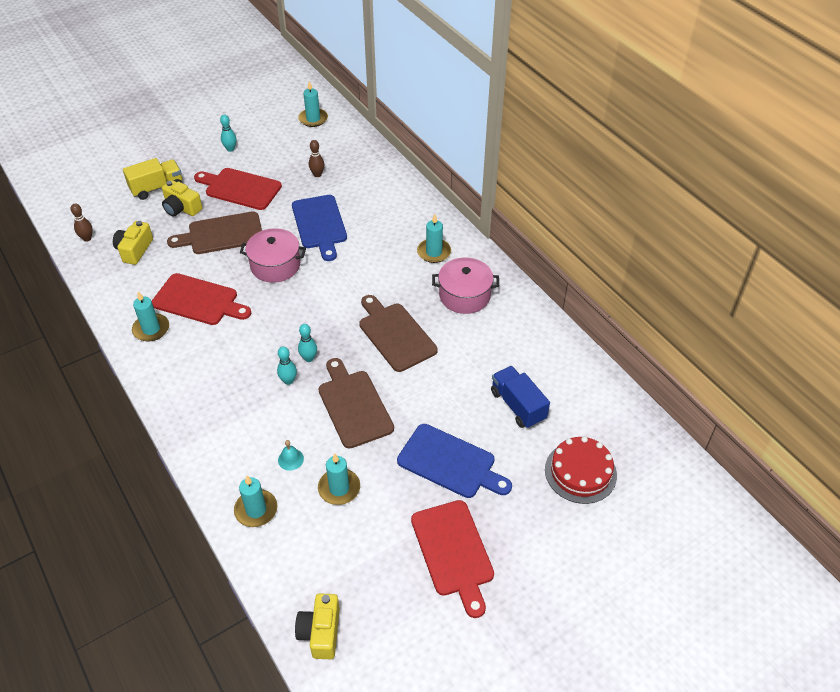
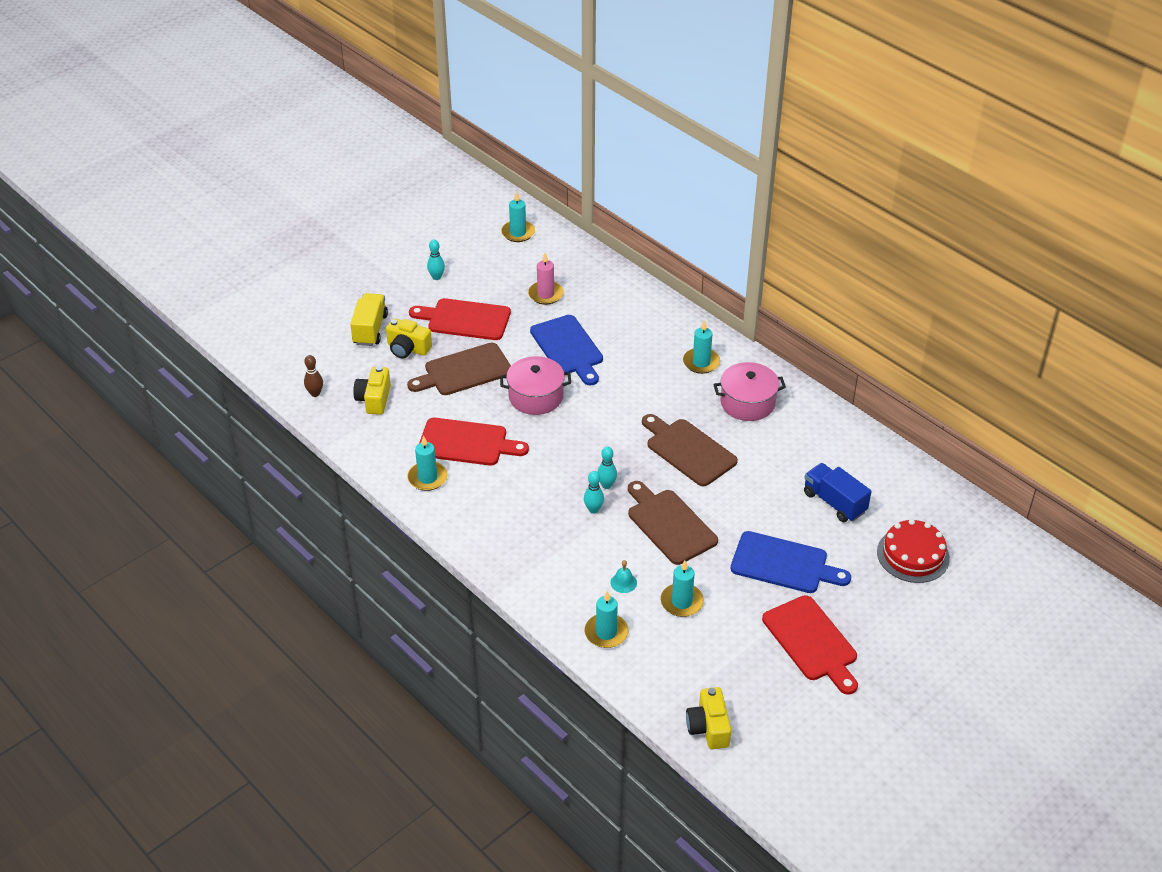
camera: 10 degrees left, 5 degrees down
yellow truck [123,158,182,200] -> yellow truck turned 45 degrees counterclockwise [350,293,388,346]
brown bowling pin [309,140,325,177] -> pink candle [528,253,564,305]

